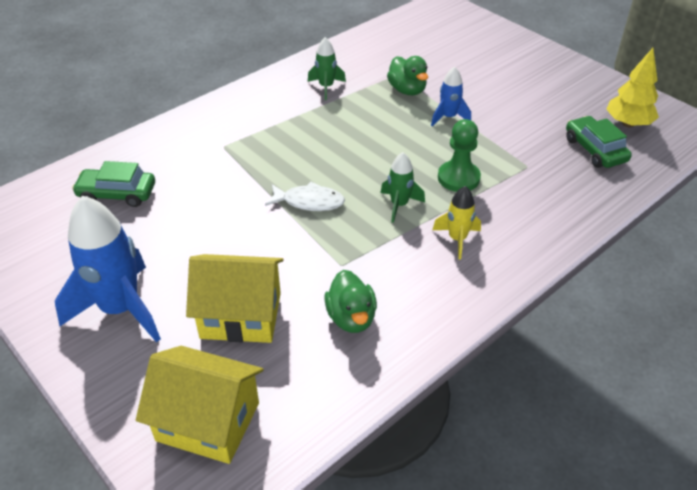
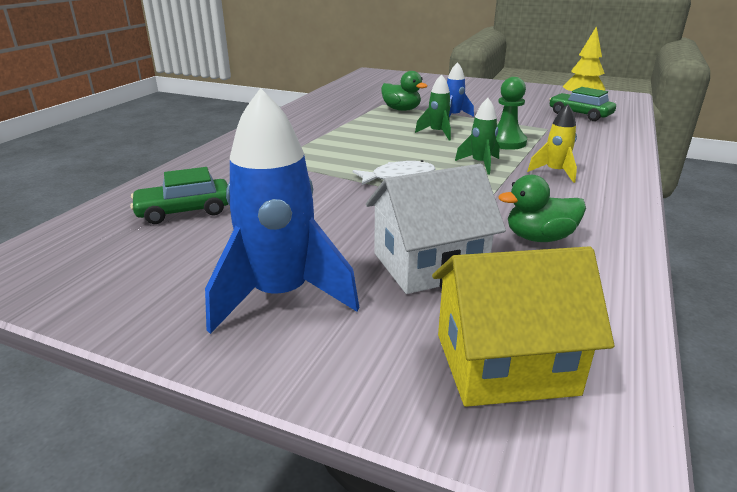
camera: 25 degrees left, 15 degrees down
yellow house [186,254,284,343] -> white house [366,164,506,294]
green rocket [308,37,346,100] -> green rocket moved to [415,74,451,140]
green duck [324,270,377,333] -> green duck turned 120 degrees clockwise [498,175,586,242]

